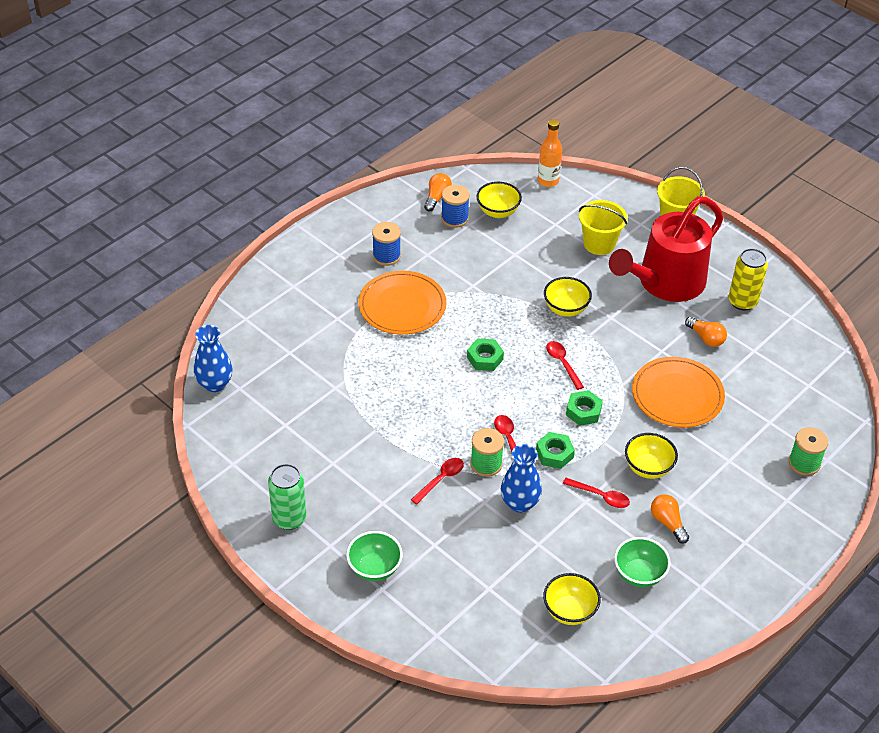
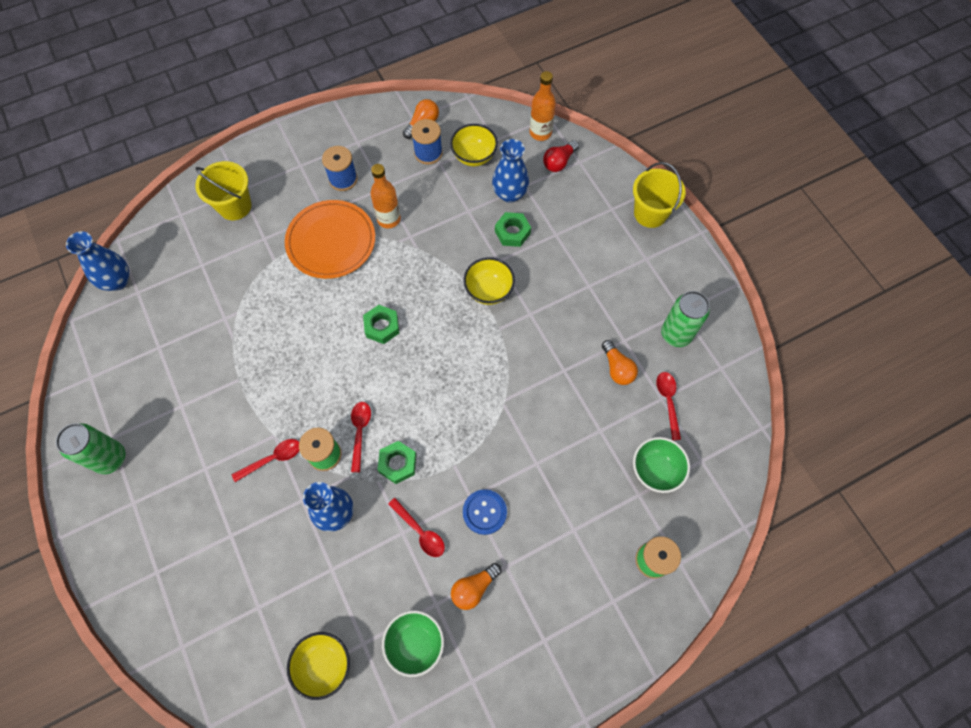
camera: 20 degrees right, 20 degrees up
green bowl [346,531,403,581] -> green bowl moved to [633,437,690,493]
red spoon [546,341,584,390] -> red spoon moved to [656,372,681,440]
green nut [566,390,603,426] -> green nut moved to [495,212,531,247]
yellow bucket [579,200,627,255] -> yellow bucket moved to [195,161,251,220]
red watering can [609,197,723,302] -> none
yellow bowl [625,433,678,479] -> blue button [463,489,507,535]
orange plate [632,357,725,428] -> none
orange light bulb [651,494,689,544] -> orange light bulb turned 120 degrees counterclockwise [451,563,502,610]
yellow can [728,248,768,311] -> green can [661,291,710,347]
none -> orange bottle [370,164,401,229]
none -> blue vase [492,139,529,203]
none -> red light bulb [543,140,579,172]

